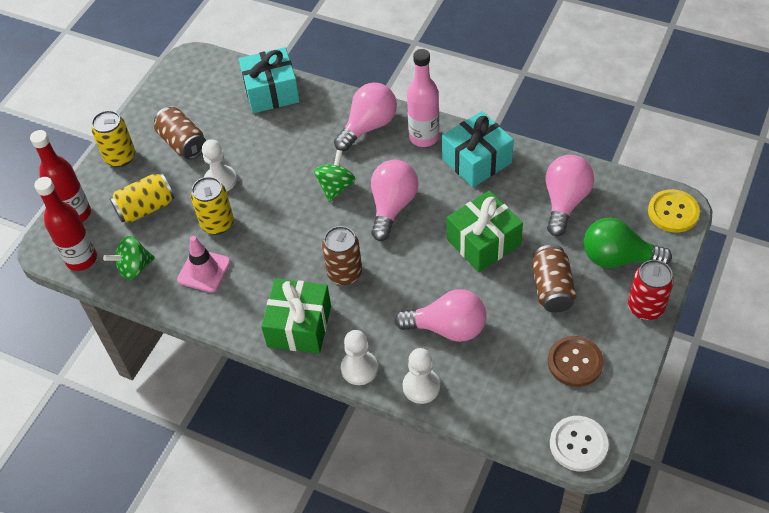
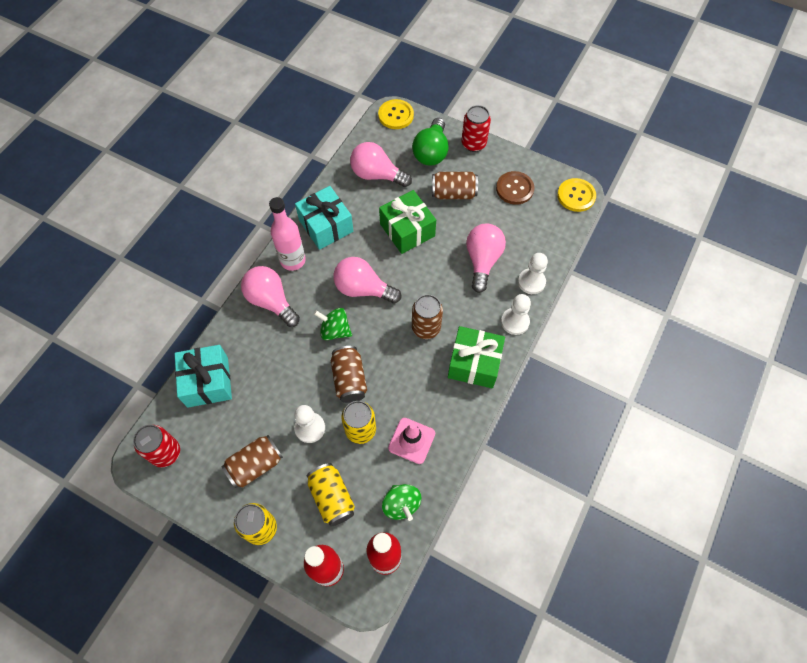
camera: 90 degrees left, 10 degrees up
white button [550,416,609,472] -> yellow button [557,178,596,212]
none -> red can [133,425,180,467]
none -> brown can [331,346,367,403]

